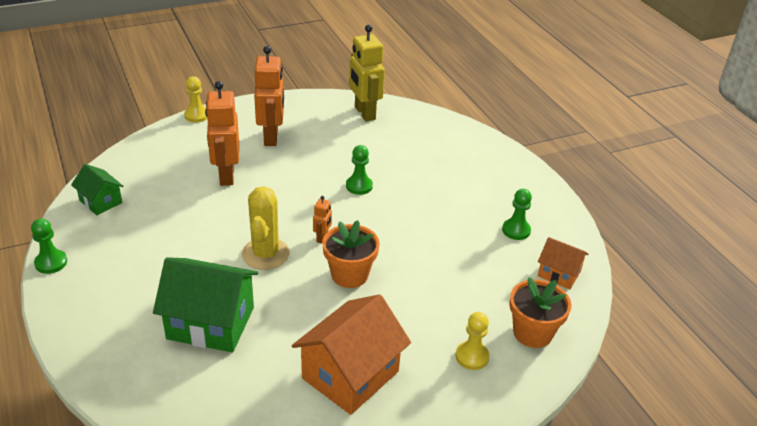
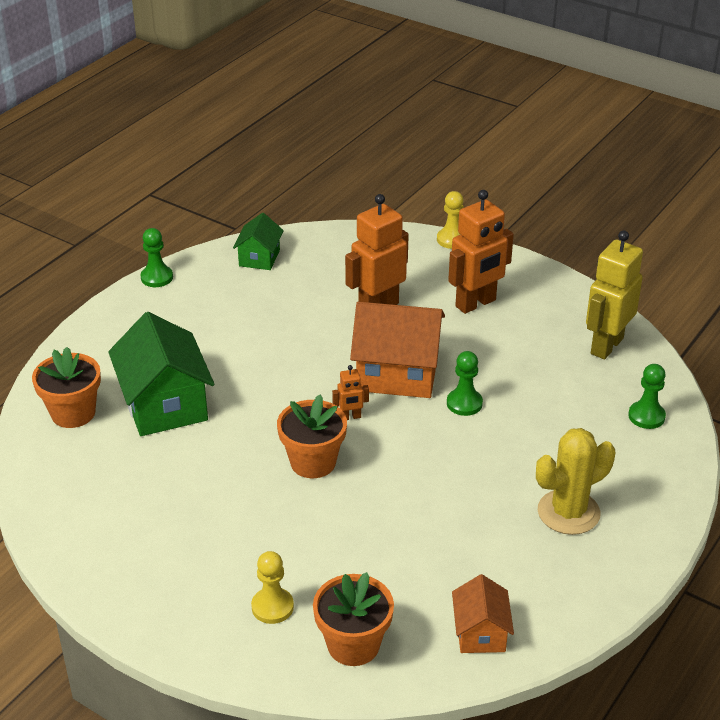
camera: 60 degrees right, 0 degrees up
yellow cactus [242,186,289,270] -> yellow cactus moved to [536,428,615,535]
orange house [292,294,411,415] -> orange house moved to [350,302,445,398]
green pawn [502,189,532,240] -> green pawn moved to [628,364,666,429]
none -> orange flower pot [32,347,101,428]

